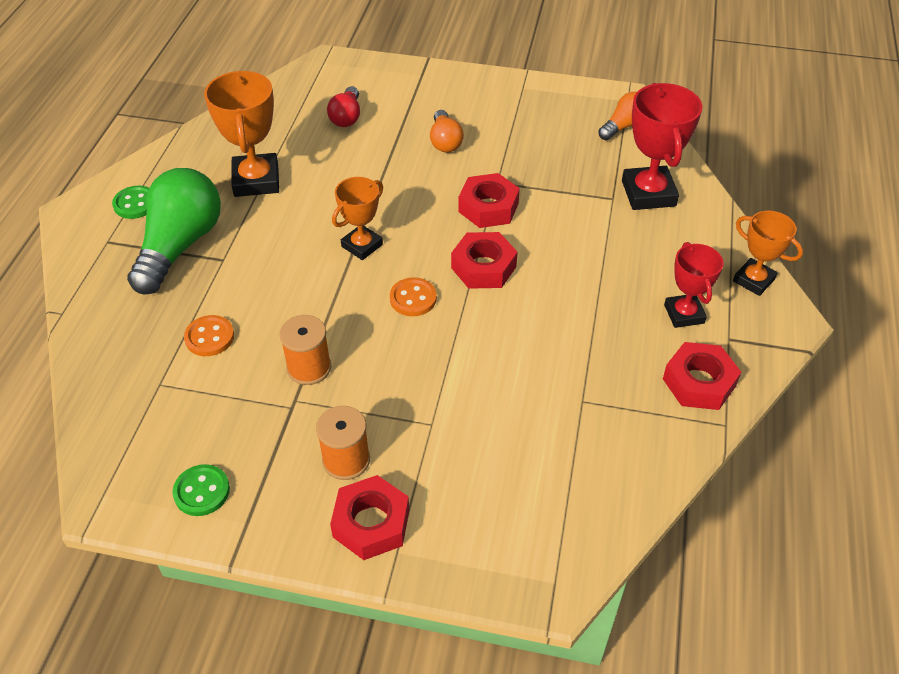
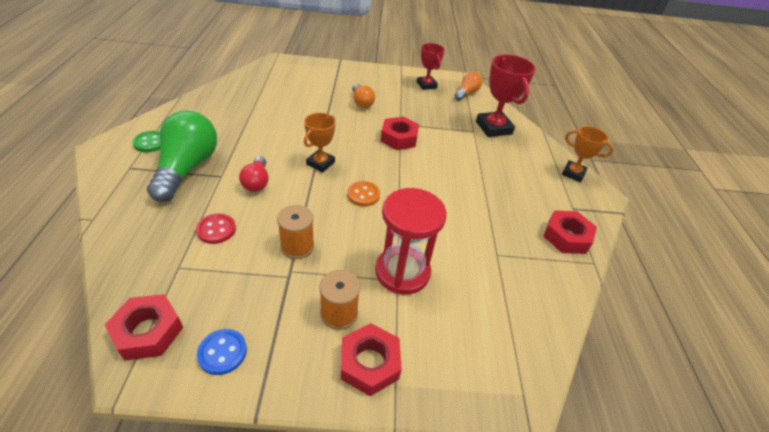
camera: 15 degrees left, 5 degrees down
green button [172,464,230,516] -> blue button [197,329,247,375]
orange button [184,315,234,356] -> red button [196,213,236,244]
orange trophy [204,71,279,197] -> none
red light bulb [327,86,360,127] -> red light bulb moved to [239,156,269,192]
red nut [451,232,518,289] -> red nut moved to [105,294,183,361]
red trophy [664,242,724,328] -> red trophy moved to [417,43,445,90]
none -> red hourglass [375,188,447,295]

